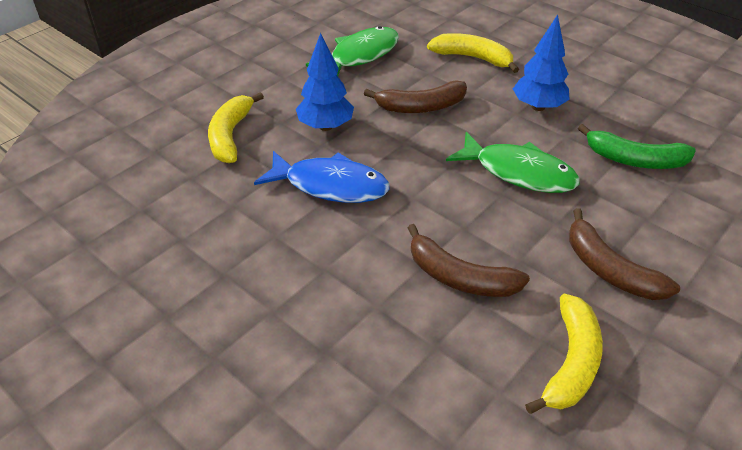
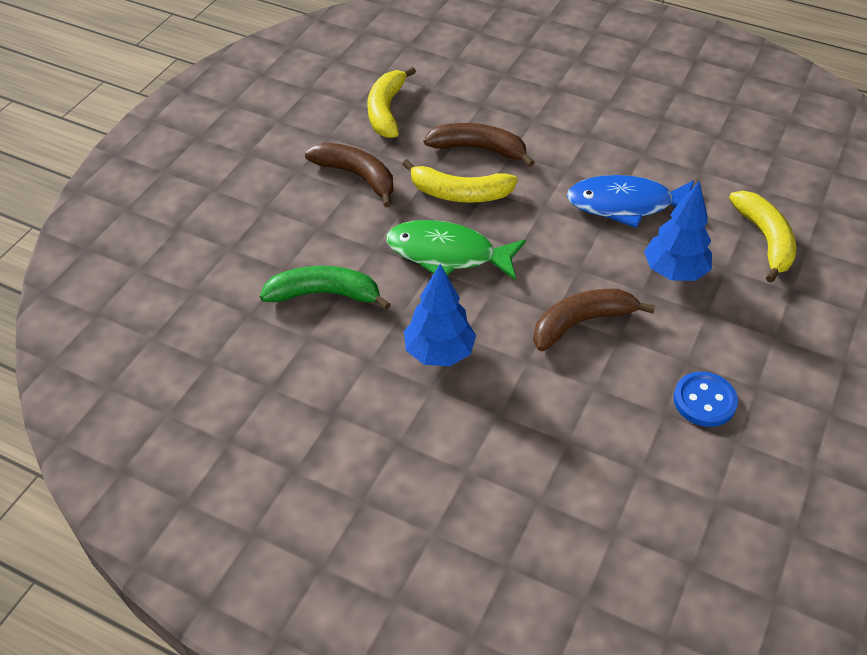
camera: 165 degrees right, 5 degrees up
green fish [306,26,399,76] -> blue button [673,372,738,427]
yellow banana [427,33,519,73] -> yellow banana moved to [403,159,518,203]

